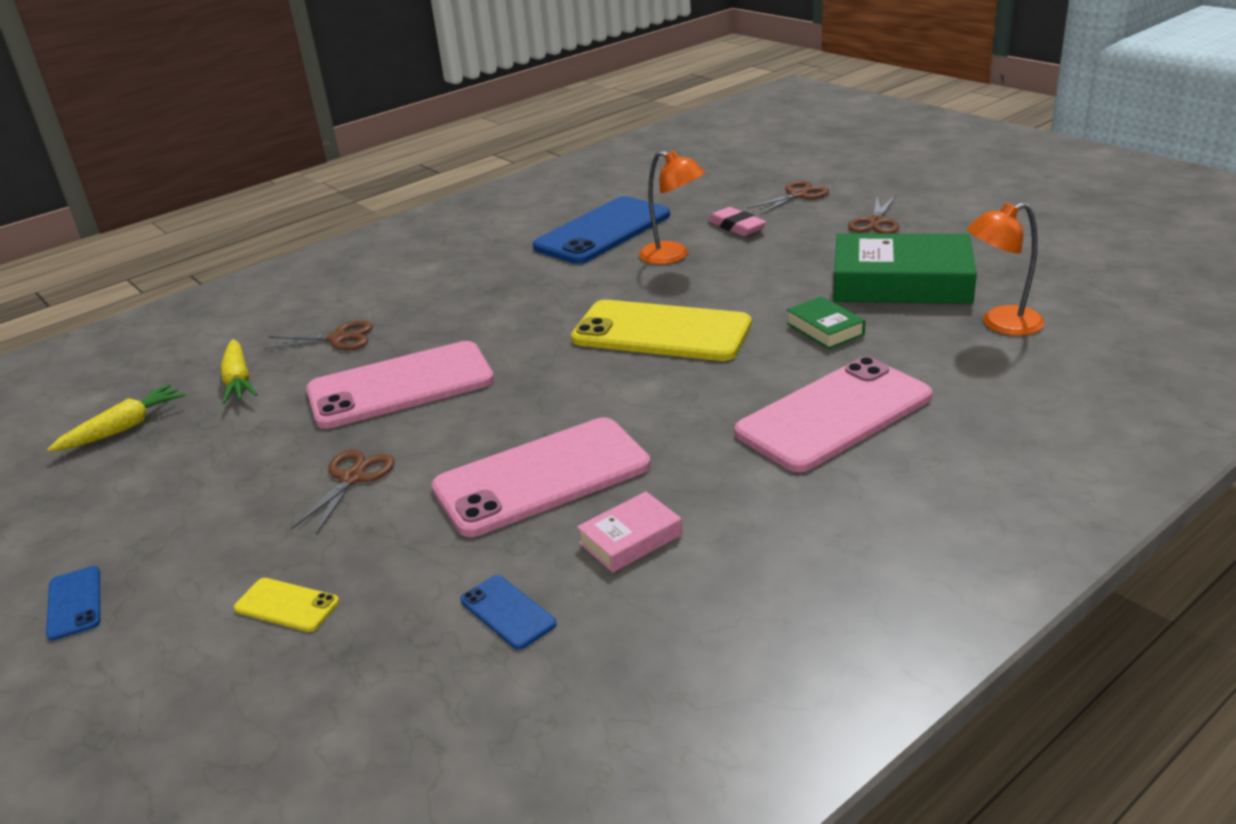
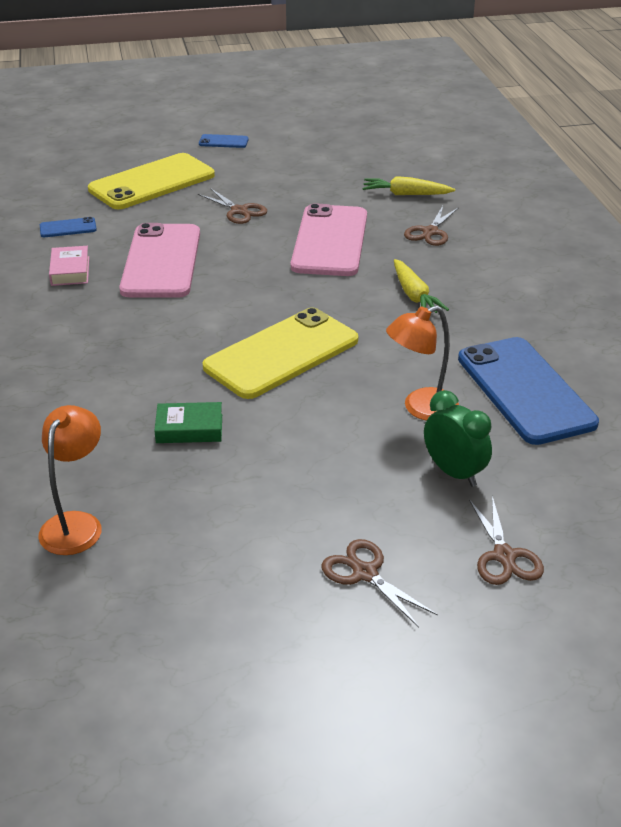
camera: 115 degrees right, 5 degrees up
yellow carrot [47,384,186,452] -> yellow carrot moved to [394,259,449,313]
yellow phone [234,578,339,632] -> yellow phone [88,153,215,209], size x2.34
pink eraser [707,207,767,236] -> green clock [424,390,492,487]
pink phone [734,357,932,472] -> none
green book [833,233,977,304] -> none

